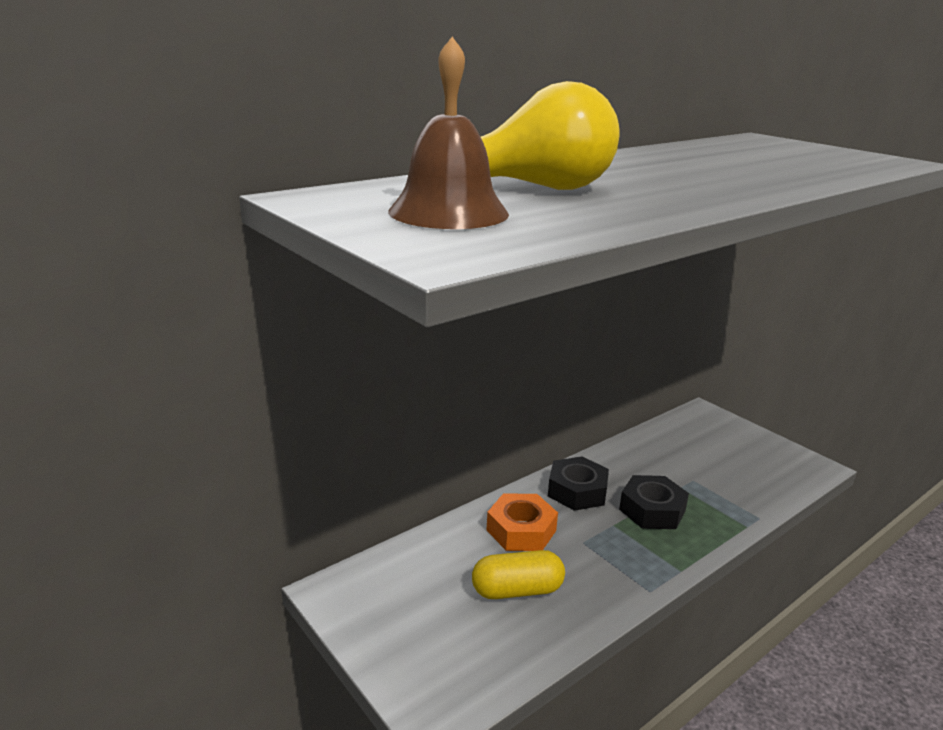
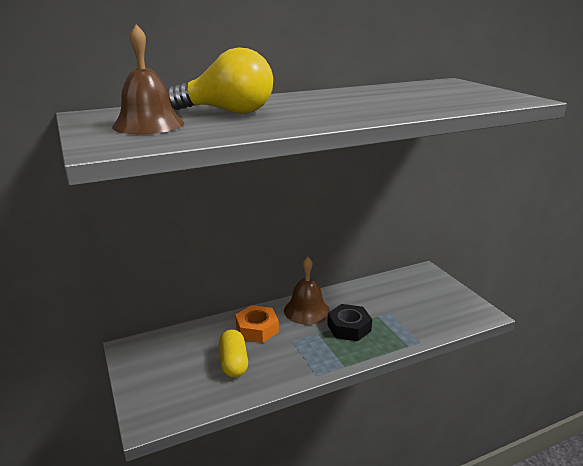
camera: 15 degrees right, 0 degrees up
yellow capsule [472,550,565,599] -> yellow capsule turned 75 degrees clockwise [219,329,248,377]
black nut [548,456,609,511] -> brown bell [284,257,330,325]

